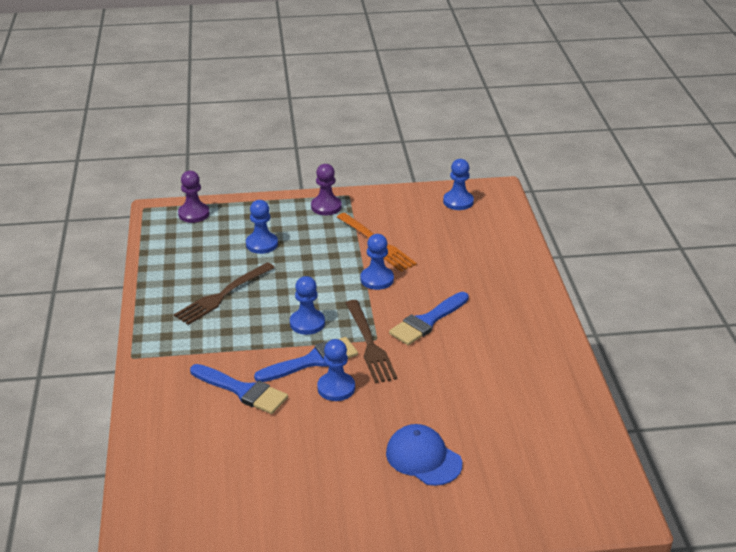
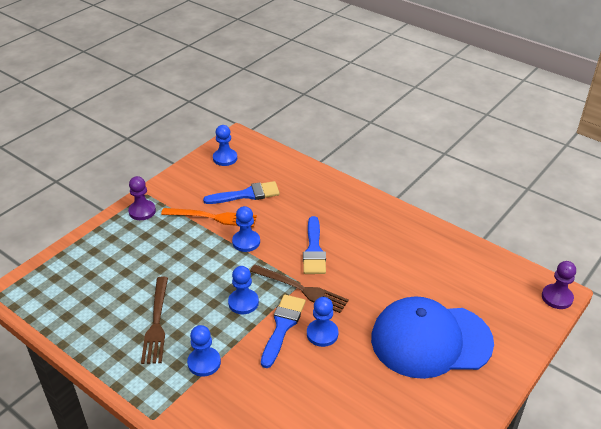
camera: 45 degrees left, 5 degrees up
purple pawn [178,171,209,223] -> purple pawn moved to [542,261,576,309]
blue brush [190,364,288,414] -> blue brush moved to [203,181,280,204]
blue pawn [246,200,278,254] -> blue pawn moved to [187,325,221,377]
blue cap [386,424,462,486] -> blue cap [371,296,494,379], size x1.89

